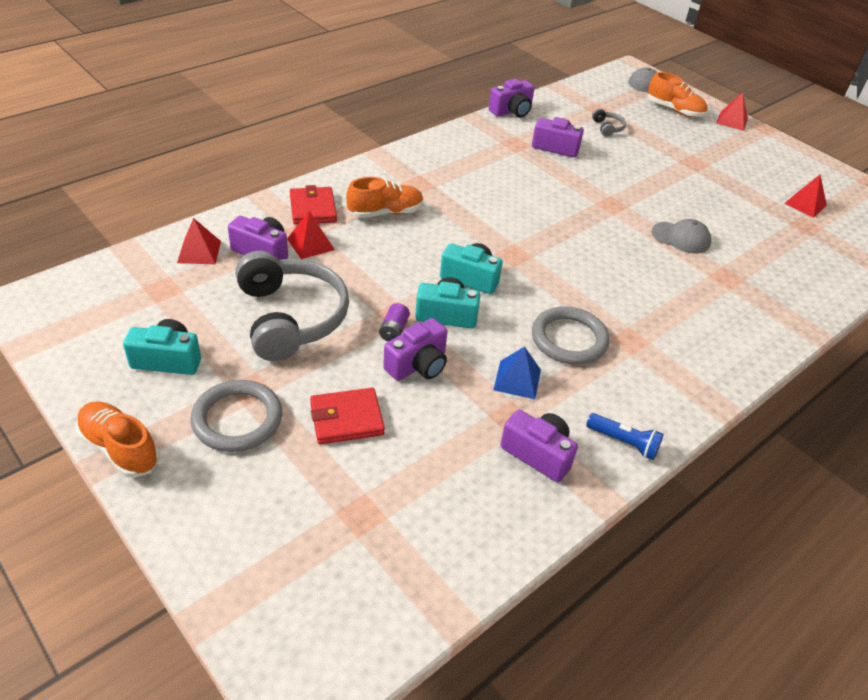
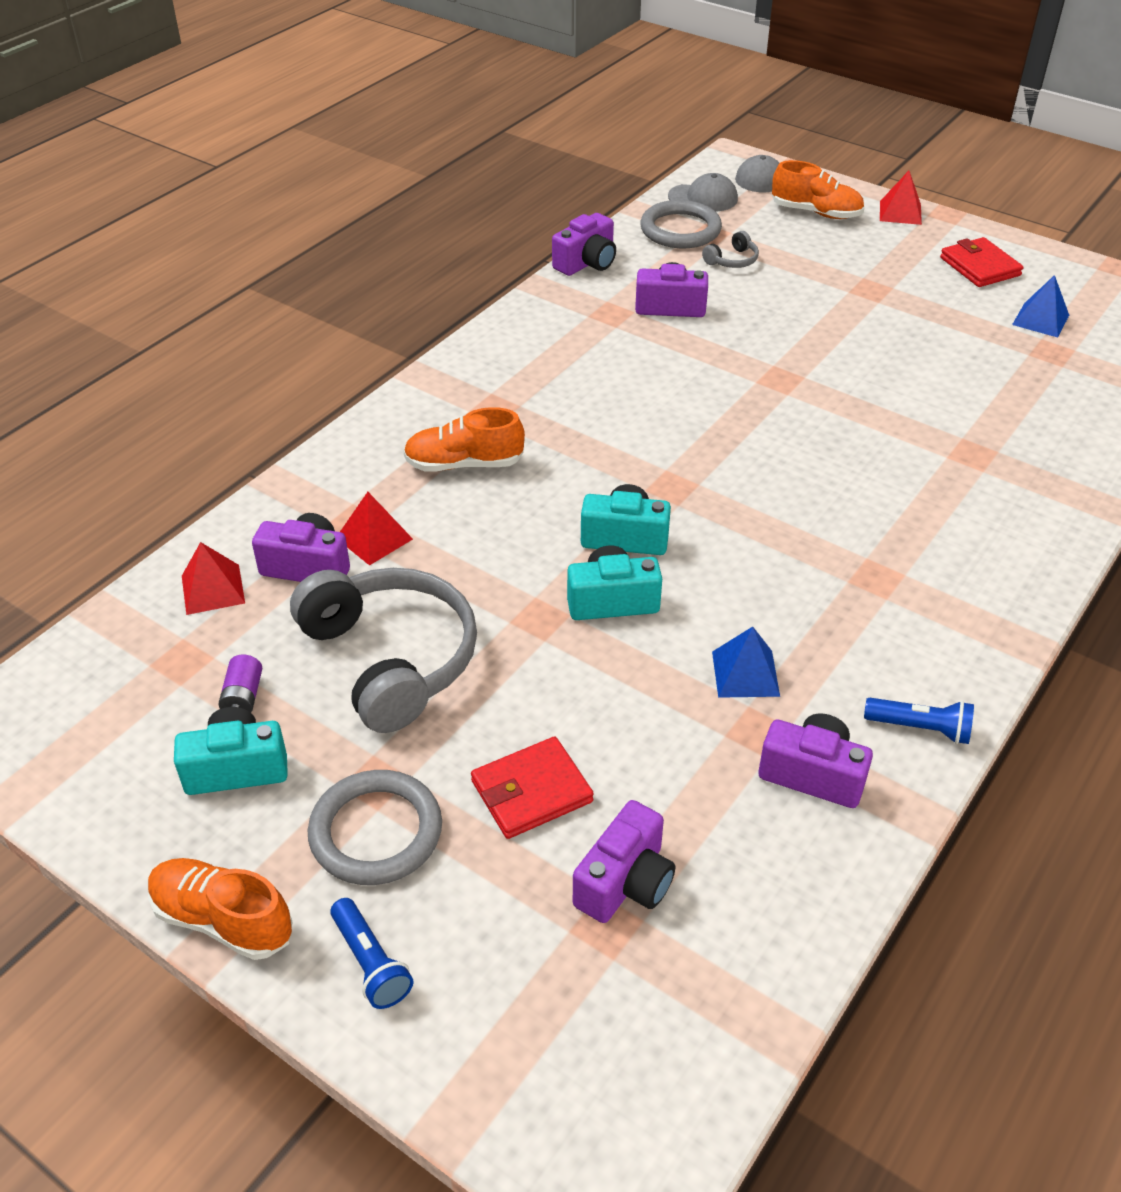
camera: 10 degrees left, 0 degrees up
red wallet [290,185,337,224] -> red wallet moved to [940,237,1024,287]
orange shoe [346,177,424,218] -> orange shoe turned 150 degrees counterclockwise [403,407,525,472]
purple battery [379,303,410,342] -> purple battery moved to [218,655,262,712]
purple camera [383,318,447,381] -> purple camera moved to [573,800,675,923]
grey ring [532,306,610,365] -> grey ring moved to [640,200,722,248]
grey headphones [592,108,626,137] -> grey headphones turned 75 degrees clockwise [702,231,759,268]
grey cap [652,219,711,254] -> grey cap moved to [668,173,738,211]
red pyramid [784,175,827,218] -> blue pyramid [1012,275,1069,338]
none -> blue flashlight [330,898,413,1009]

